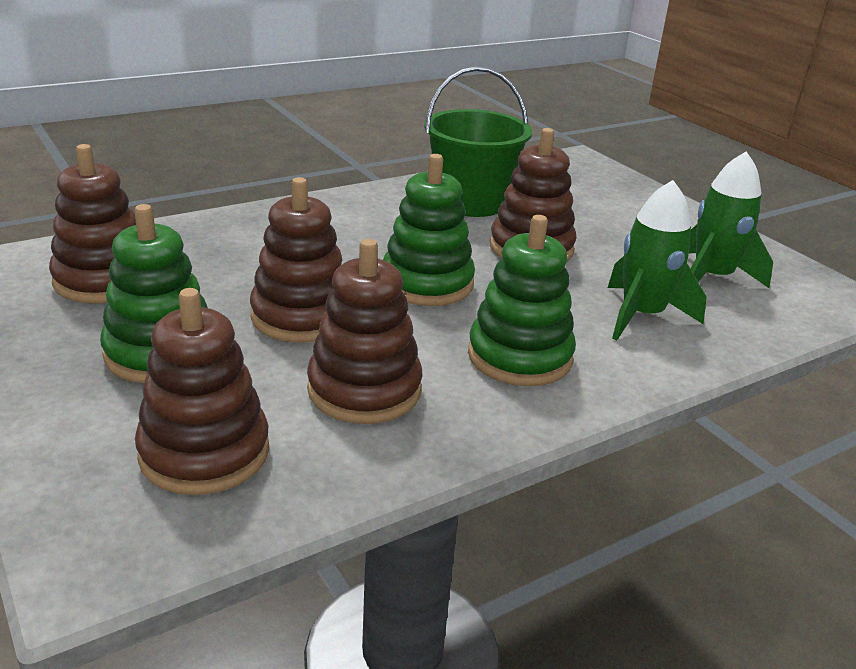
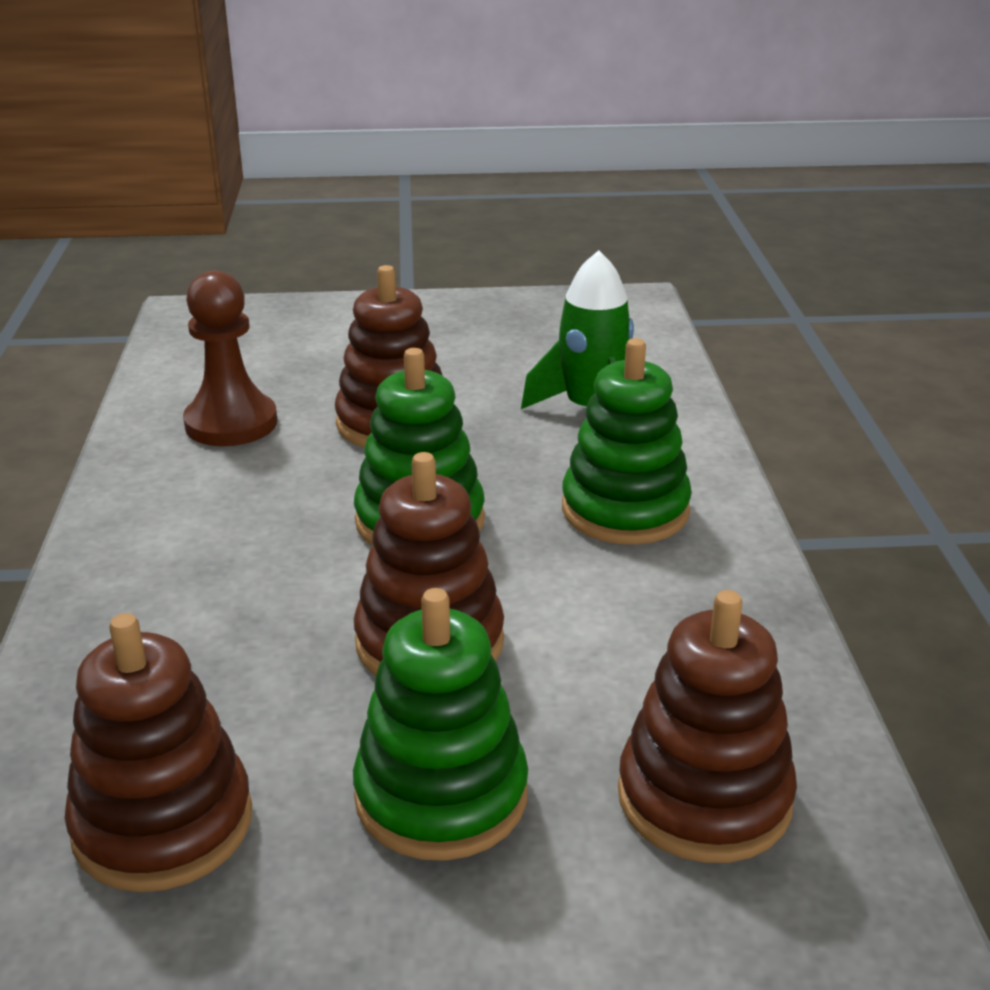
camera: 60 degrees left, 0 degrees up
brown stacking toy [307,239,422,424] -> none
green bucket [424,67,532,217] -> brown pawn [183,270,277,446]
green rocket [689,151,773,288] -> none

